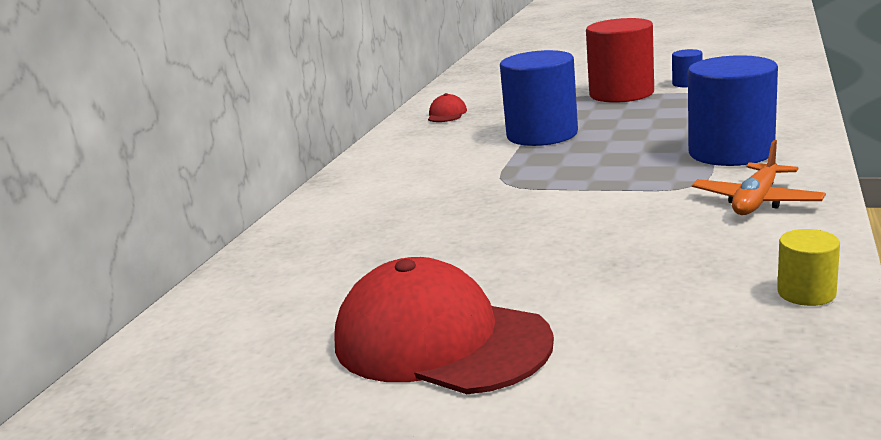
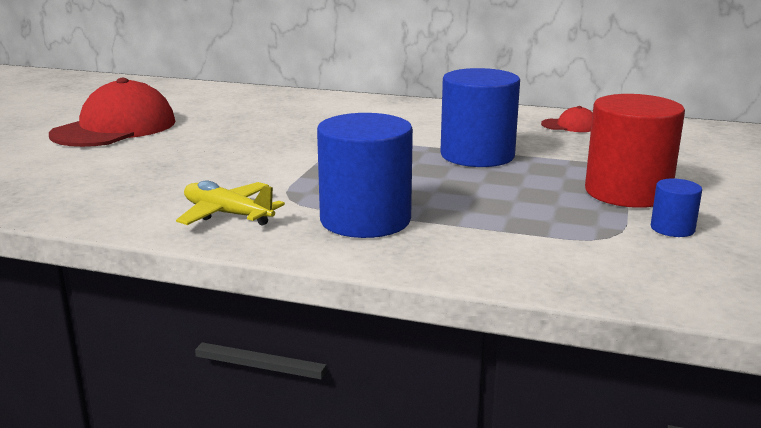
camera: 85 degrees right, 0 degrees up
orange plane [692,140,826,215] -> yellow plane [176,181,285,226]
yellow cylinder [777,229,840,306] -> none

